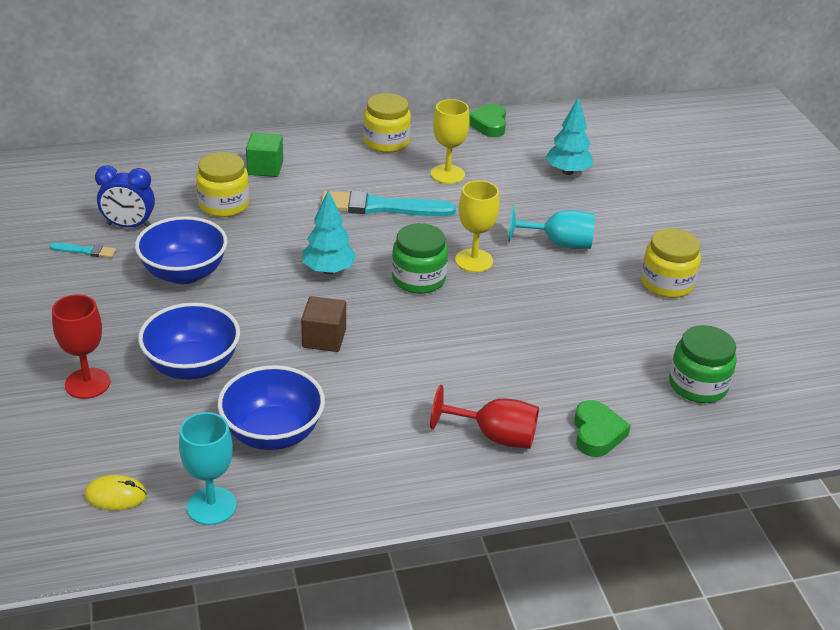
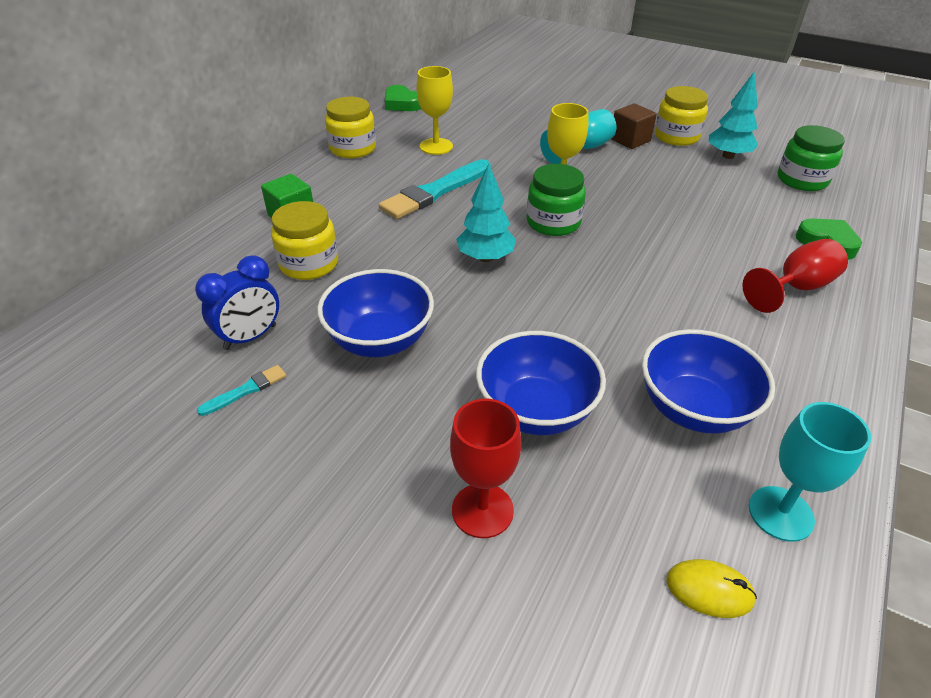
camera: 45 degrees left, 5 degrees up
yellow mouse [84,475,147,510] -> yellow mouse turned 60 degrees clockwise [666,559,757,618]
brown cube [301,296,346,352] -> brown cube moved to [611,103,657,149]
turquoise tree [546,97,593,175] -> turquoise tree moved to [709,72,758,159]

